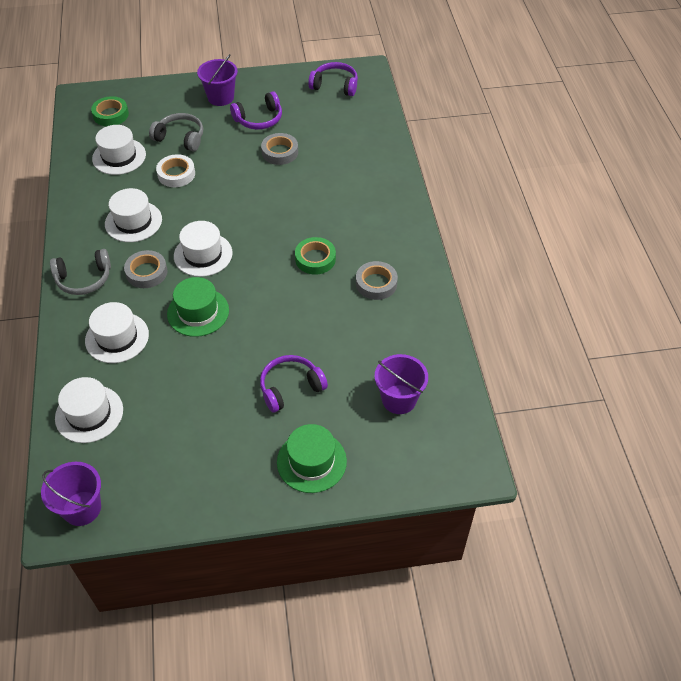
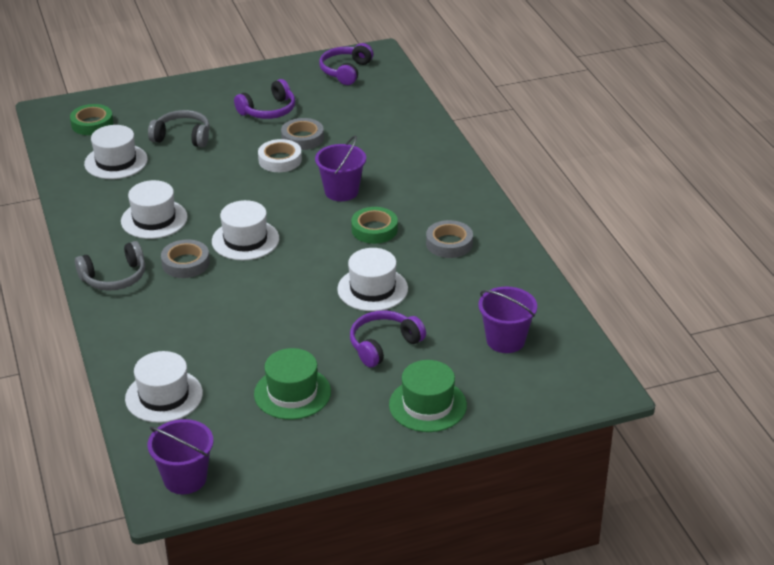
camera: 10 degrees left, 15 degrees down
white hat [85,302,149,363] -> white hat moved to [337,248,408,311]
white tape [156,154,195,187] -> white tape moved to [258,139,302,172]
green hat [167,277,229,337] -> green hat moved to [254,348,331,420]
purple bucket [197,54,238,106] -> purple bucket moved to [315,136,366,201]
purple headphones [308,62,358,96] -> purple headphones turned 75 degrees counterclockwise [319,43,373,85]

